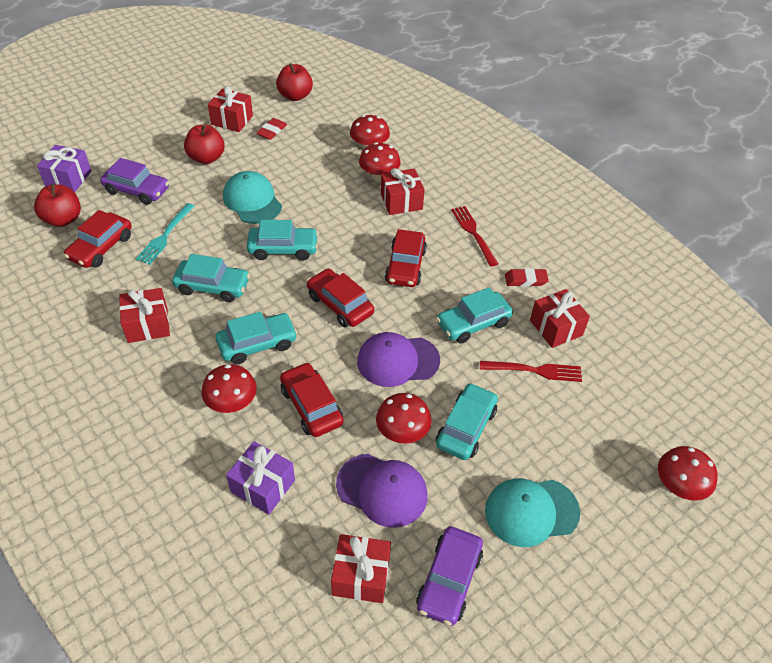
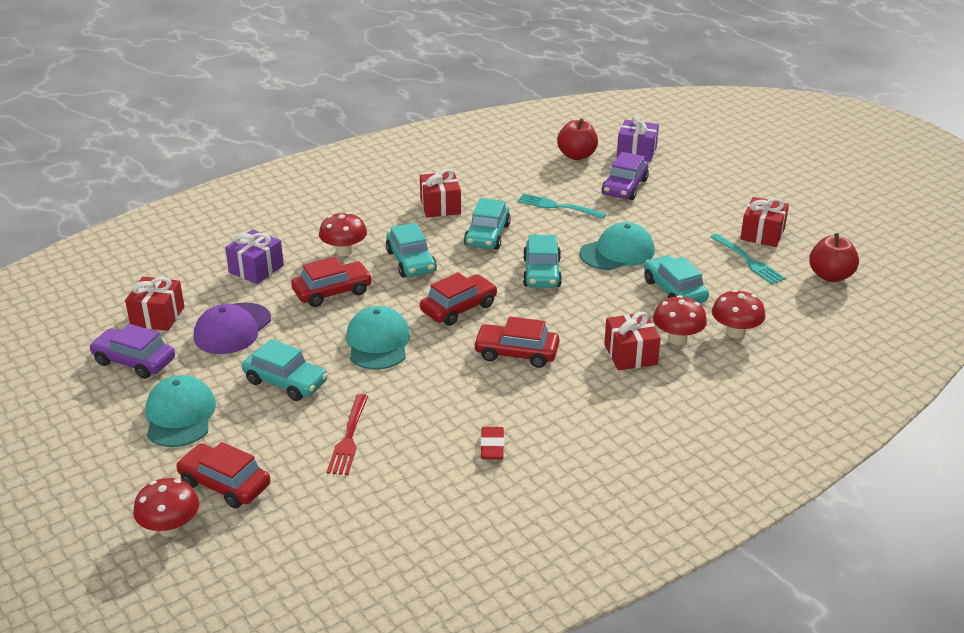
camera: 95 degrees right, 15 degrees down
red car [64,210,132,268] -> red car moved to [176,442,270,508]
red apple [184,124,225,164] -> none
red eraser [256,118,287,140] -> turquoise fork [710,234,786,284]
purple cap [357,332,440,387] -> turquoise cap [346,306,410,370]
red mushroom [376,393,432,444] -> none
turquoise car [436,287,513,344] -> turquoise car moved to [644,255,709,303]
red fork [451,206,498,267] -> none
red gift [530,289,590,348] -> none

